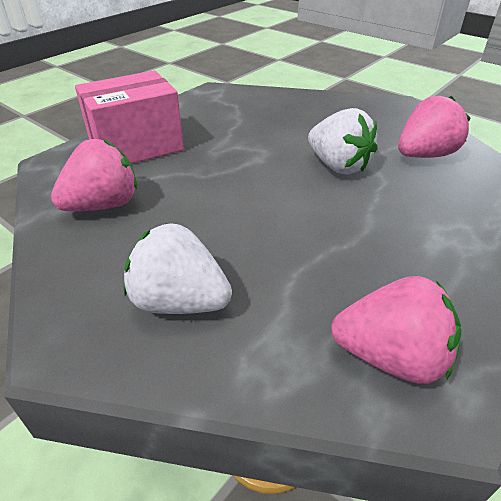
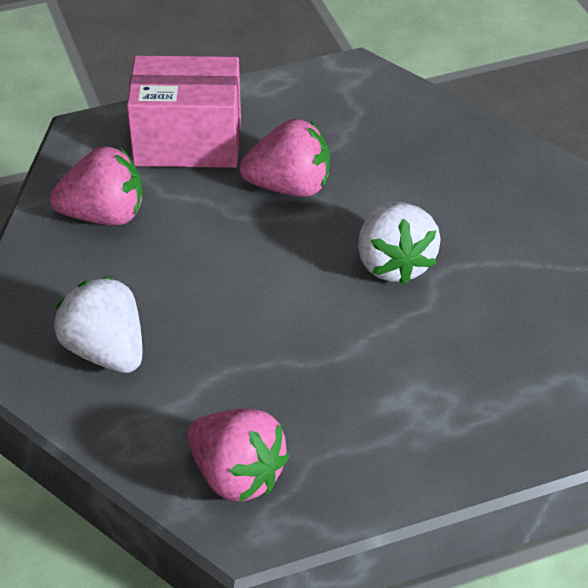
camera: 30 degrees right, 5 degrees up
pink strawberry [398,96,470,158] -> pink strawberry moved to [239,119,330,197]

